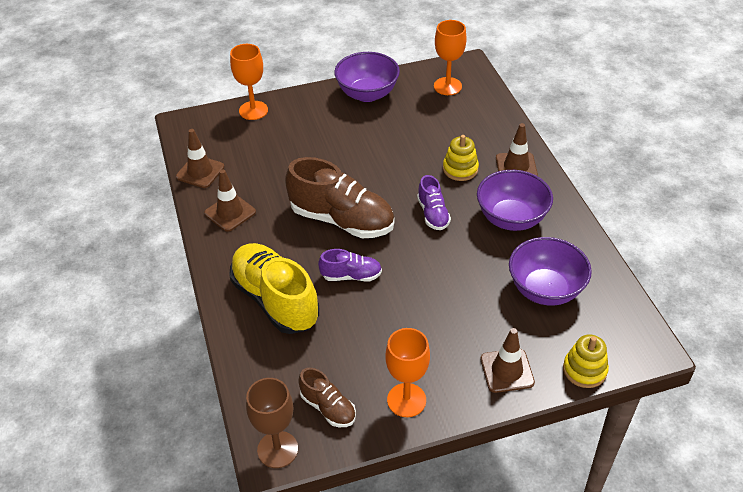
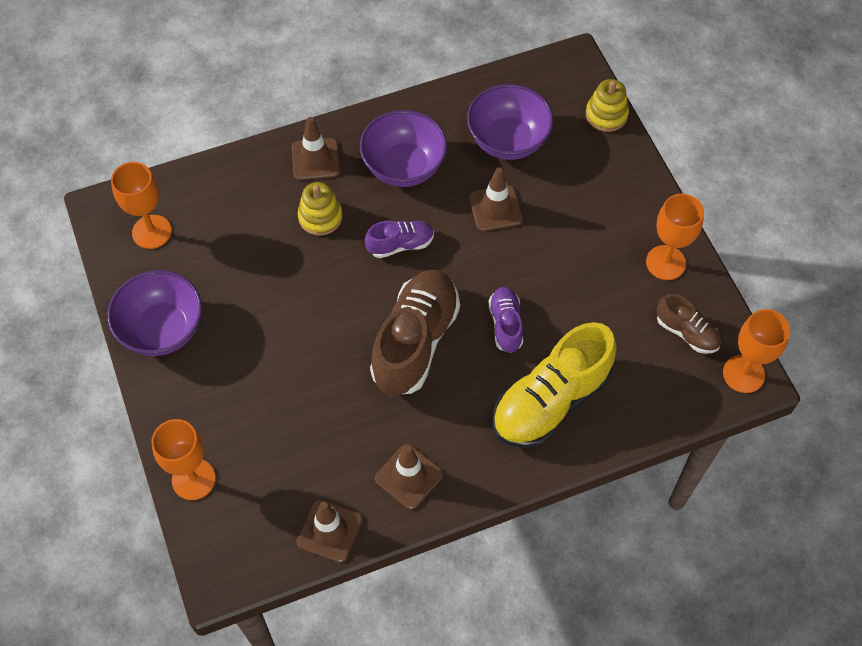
camera: 95 degrees left, 15 degrees up
brown goblet [246,378,298,468] -> orange goblet [723,309,790,393]
brown shoe [298,367,356,427] -> brown shoe turned 90 degrees clockwise [657,294,721,354]
brown traffic cone [480,328,535,393] -> brown traffic cone moved to [469,167,523,232]

